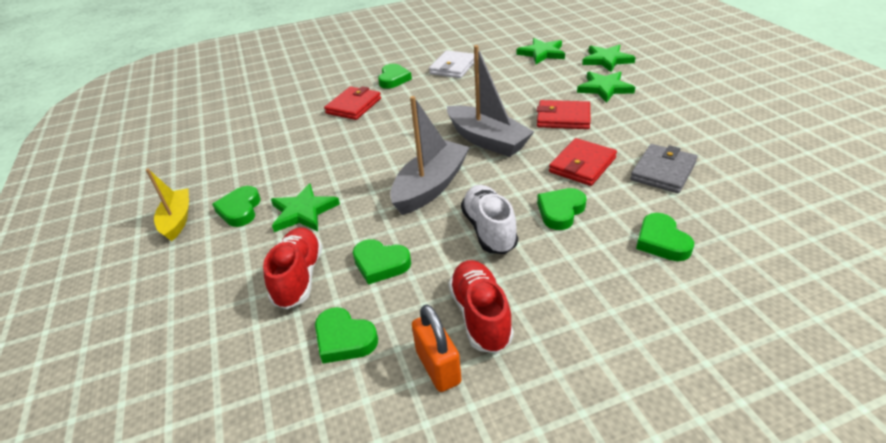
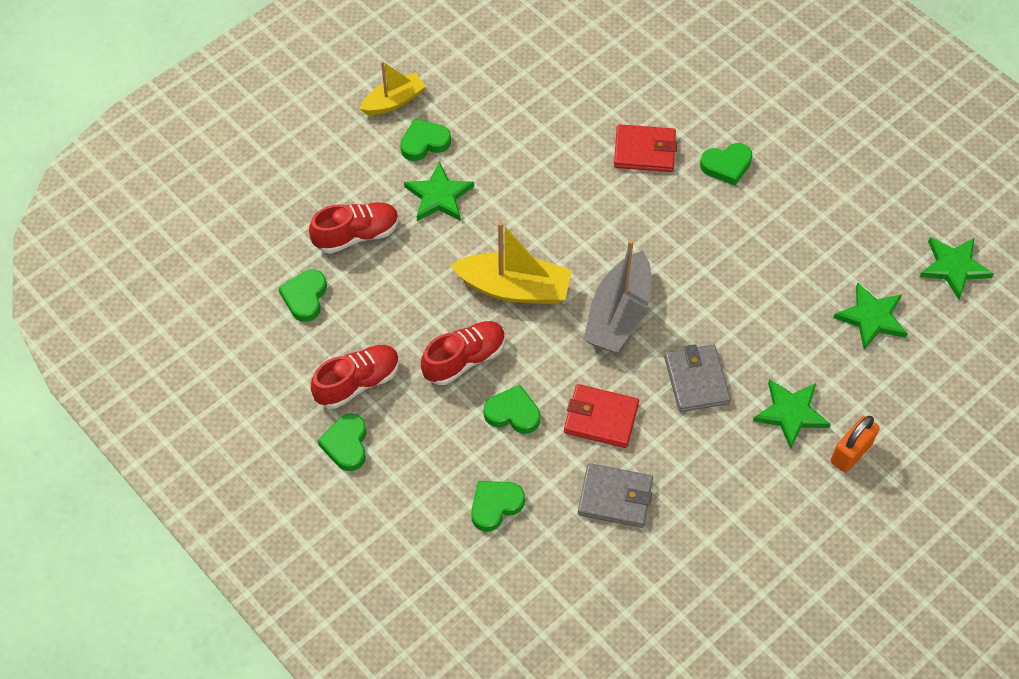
camera: 65 degrees right, 20 degrees up
green heart [353,239,411,285] -> green heart moved to [317,414,366,471]
grey boat [390,96,470,215] -> yellow boat [450,221,572,304]
orange padlock [412,304,461,392] -> orange padlock moved to [831,416,879,473]
white wallet [429,50,474,78] -> none
white shoe [461,185,518,254] -> red shoe [421,321,506,385]
red wallet [537,100,591,129] -> grey wallet [664,344,731,412]
green star [582,44,636,72] -> green star moved to [919,237,994,300]

